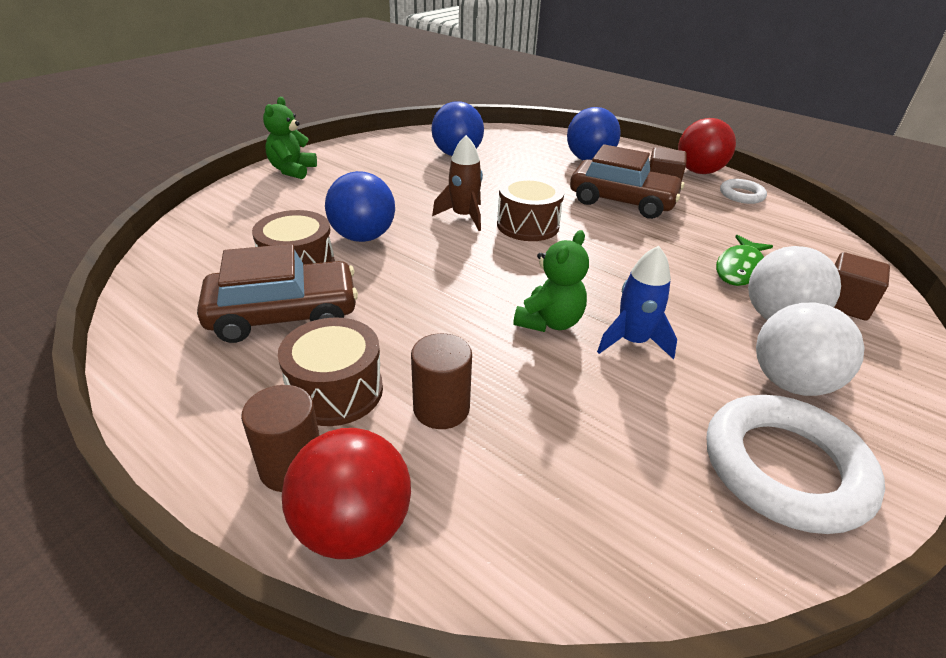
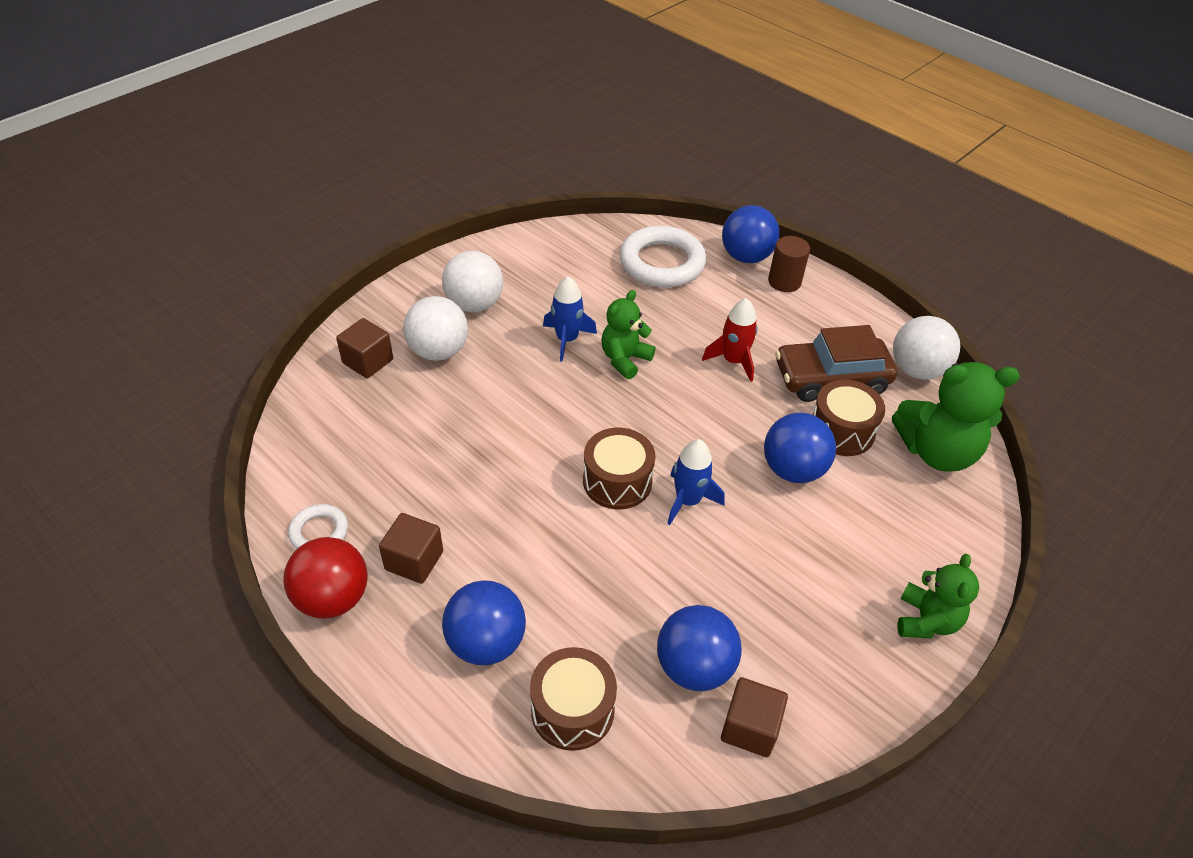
camera: 175 degrees left, 10 degrees up
brown drum [278,318,383,426] -> brown drum moved to [530,647,617,751]
red ball [282,428,411,559] -> blue ball [722,205,779,263]
brown cylinder [411,333,472,429] -> none
brown rocket [432,135,483,231] -> blue rocket [667,439,724,525]
brown car [570,144,684,219] -> none
white ring [707,395,885,534] -> white ring moved to [620,226,706,287]
green fish [716,235,773,286] -> none
none -> red rocket [702,298,758,382]
none -> brown cube [721,677,788,757]
none -> green teddy bear [892,362,1020,472]
none -> white ball [893,316,960,380]

